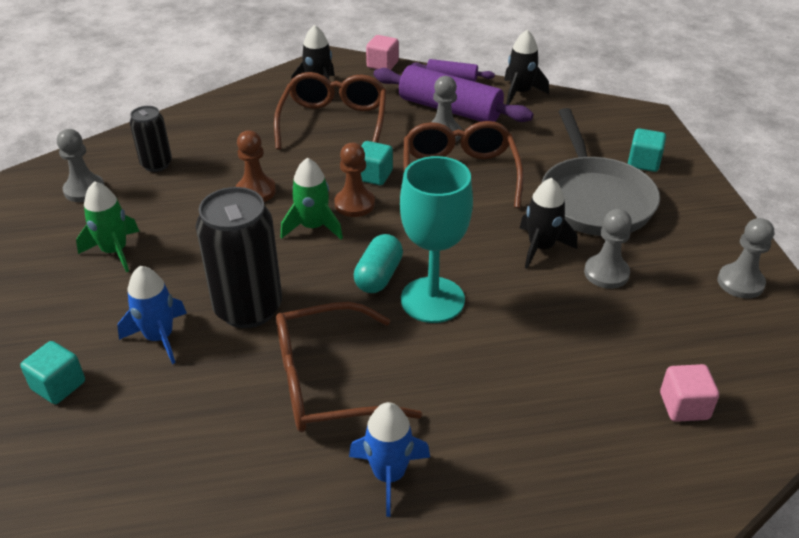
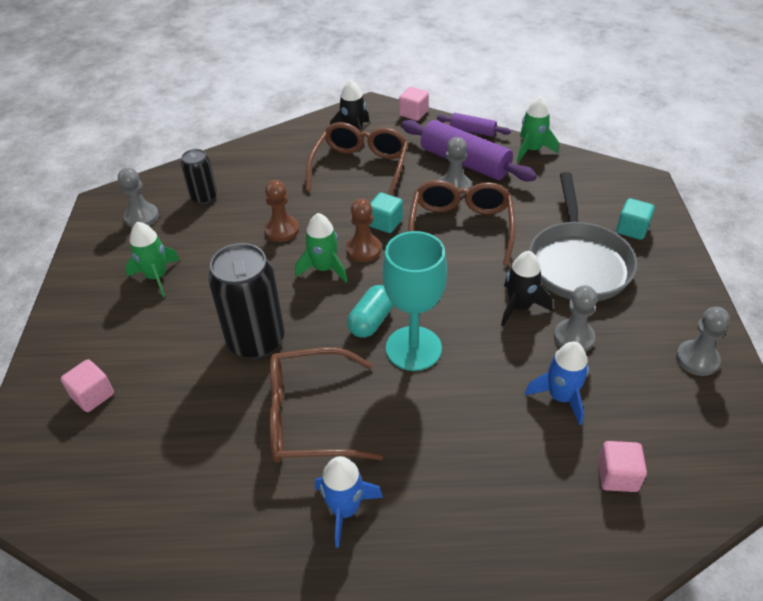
camera: 10 degrees right, 5 degrees up
turquoise cube [20,341,85,404] -> pink cube [61,359,114,412]
blue rocket [117,266,187,364] -> blue rocket moved to [525,341,589,425]
black rocket [504,30,549,105] -> green rocket [517,96,558,163]

